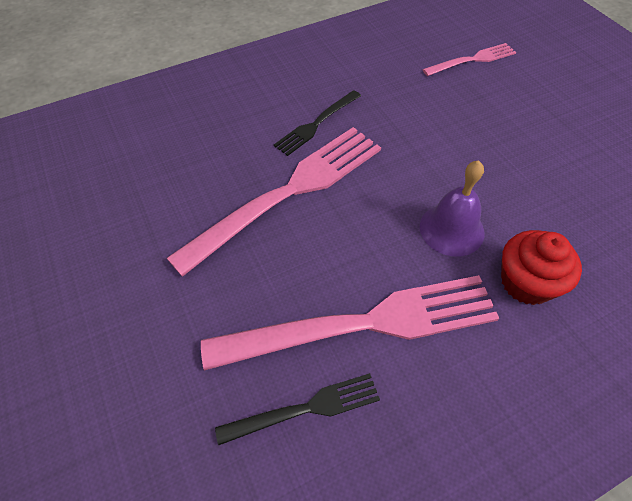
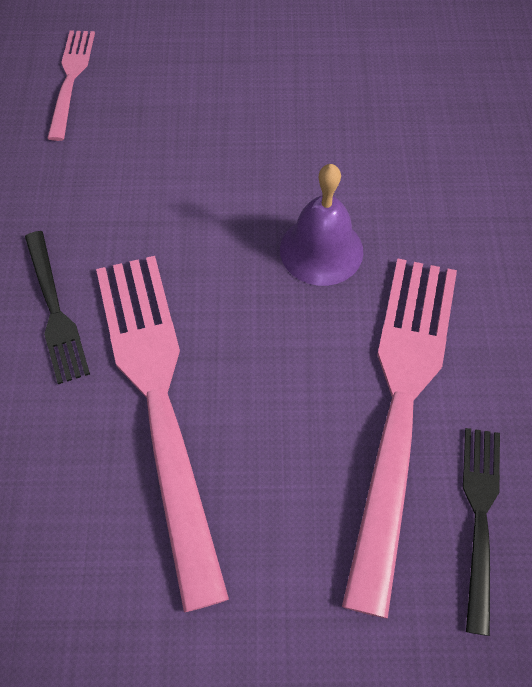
camera: 65 degrees left, 5 degrees up
red cupcake [501,230,582,305] -> none

